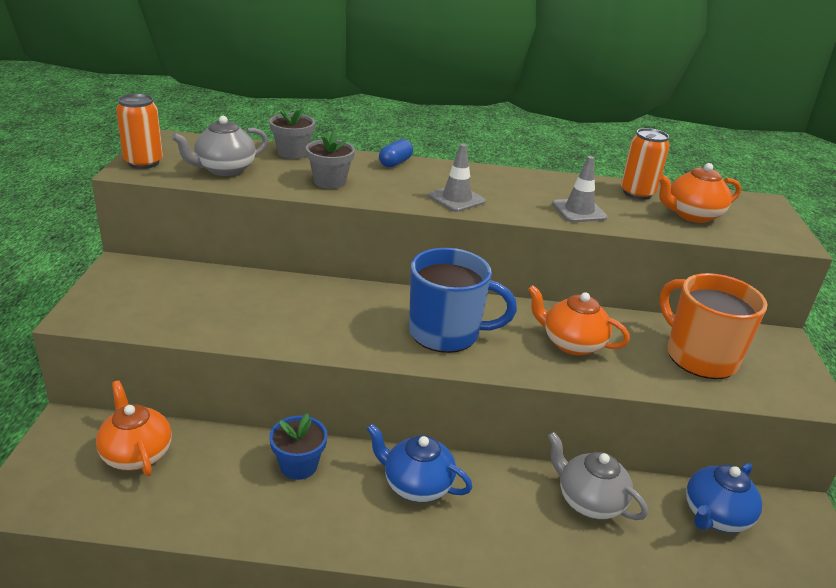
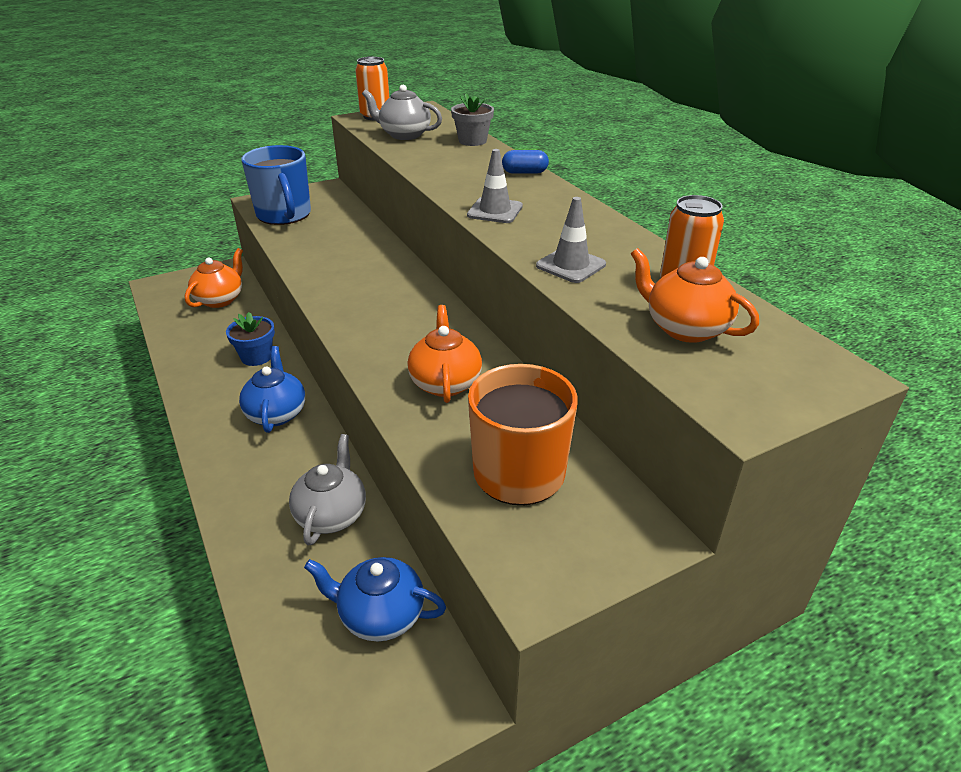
camera: 60 degrees right, 5 degrees up
grey flower pot [306,130,355,189] -> none
blue mug [409,248,517,353] -> blue mug moved to [241,145,311,225]

